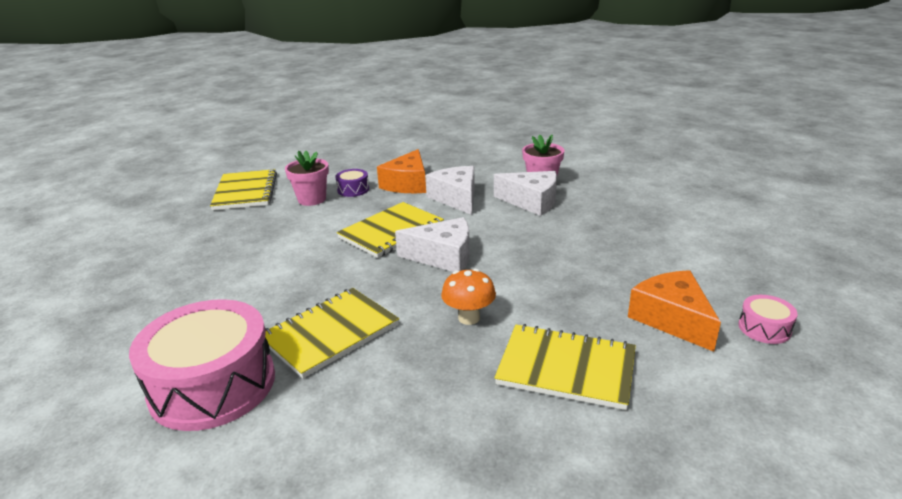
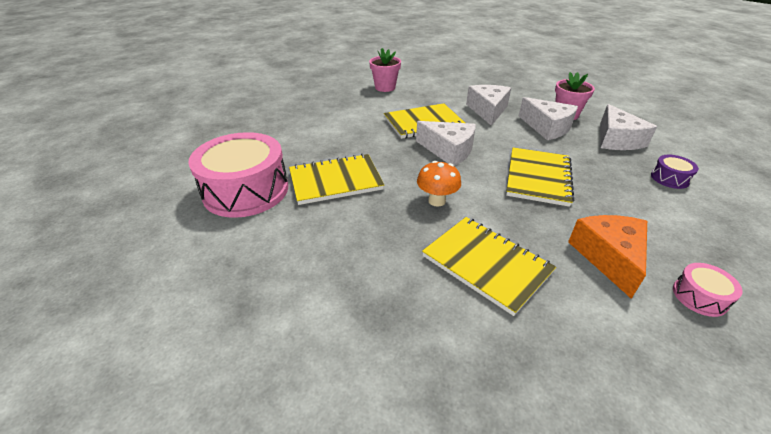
camera: 25 degrees right, 10 degrees up
yellow notebook [210,169,277,210] -> yellow notebook moved to [506,147,574,207]
purple drum [335,169,369,197] -> purple drum moved to [651,155,699,189]
orange cheese [377,149,426,193] -> none
none -> white cheese [600,104,657,150]

